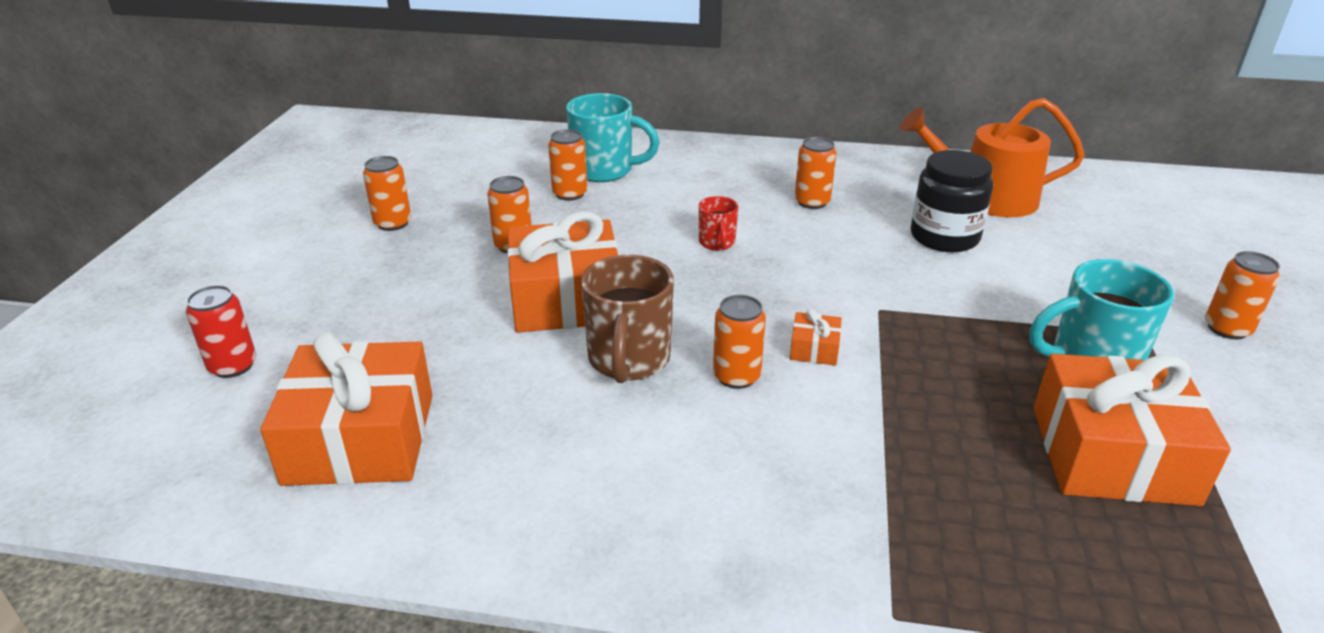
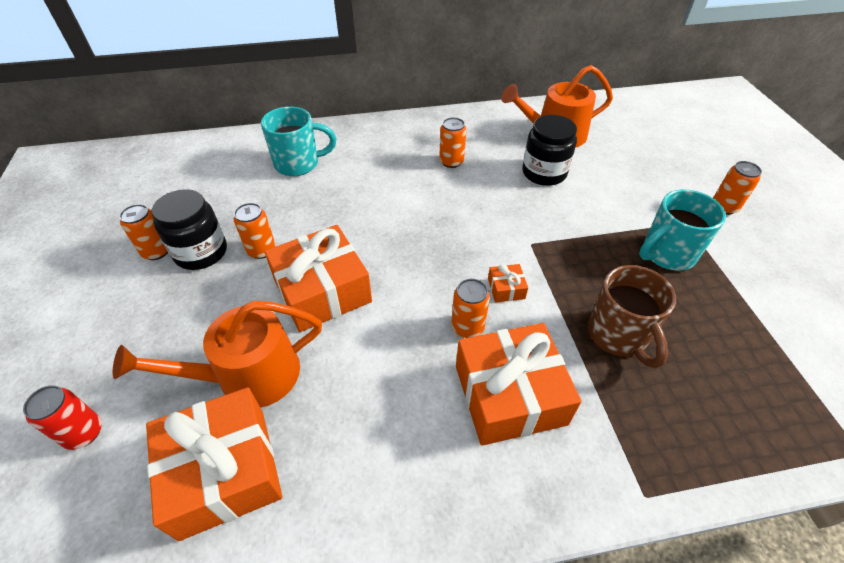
camera: 20 degrees left, 15 degrees up
orange can [548,129,588,201] -> none
brown mug [581,255,674,383] -> brown mug moved to [588,265,676,368]
red mug [699,196,738,251] -> none
orange gift [1034,354,1231,506] -> orange gift moved to [456,323,582,446]
none -> orange watering can [113,301,322,408]
none -> black jar [152,189,227,270]

